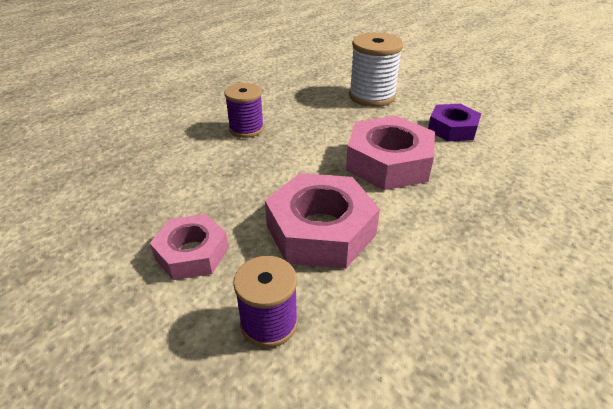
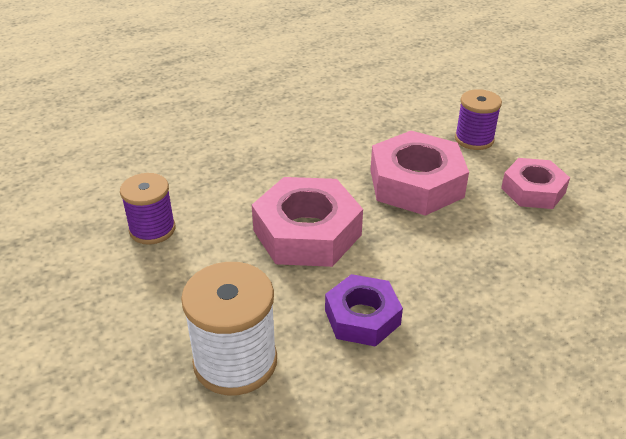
camera: 160 degrees left, 0 degrees up
purple spool [224,83,264,138] -> purple spool moved to [120,173,175,245]
purple nut [428,104,481,142] -> purple nut moved to [325,274,403,347]

